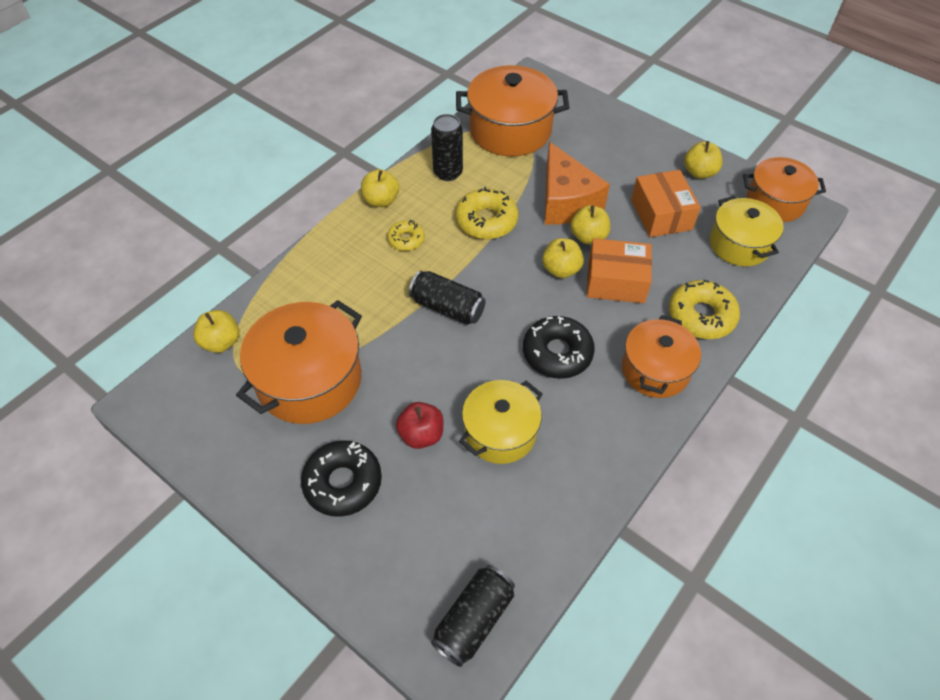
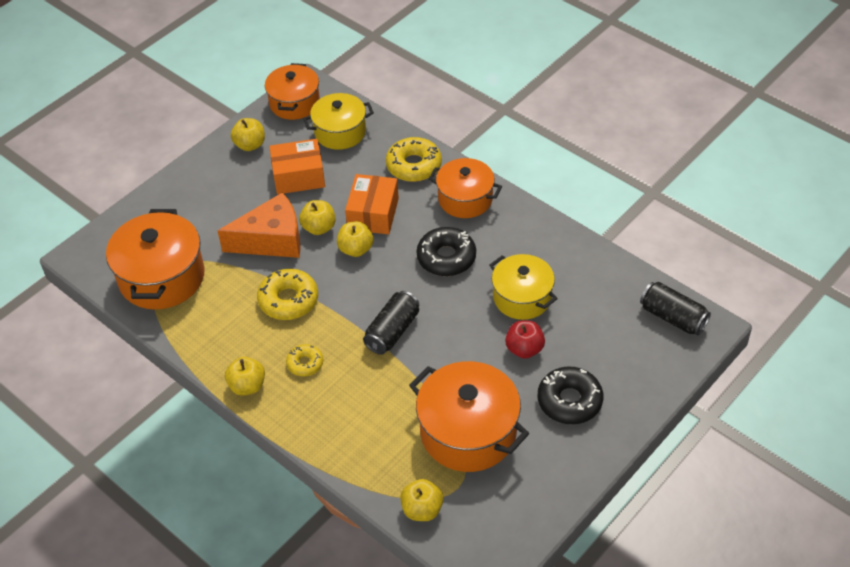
camera: 85 degrees left, 5 degrees down
black can [431,114,463,181] -> none

